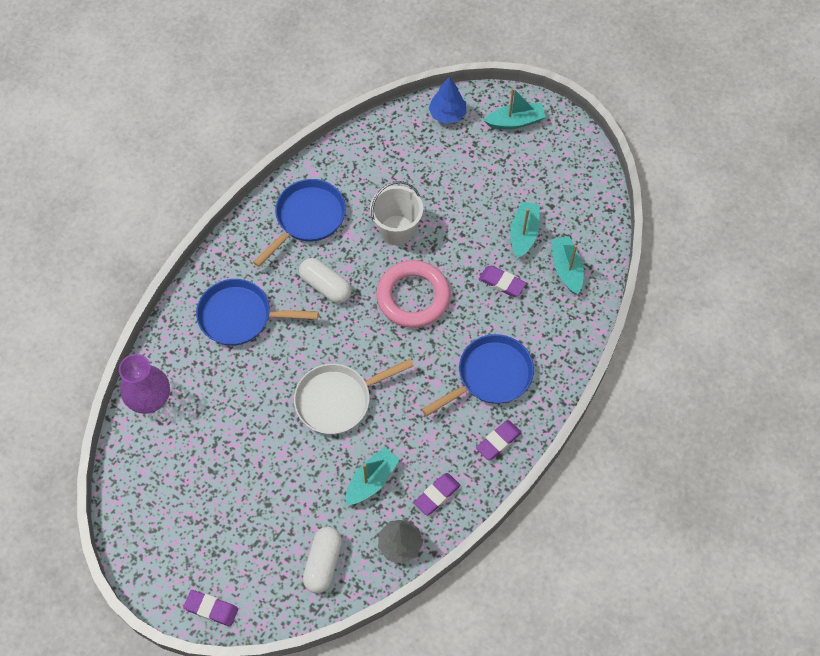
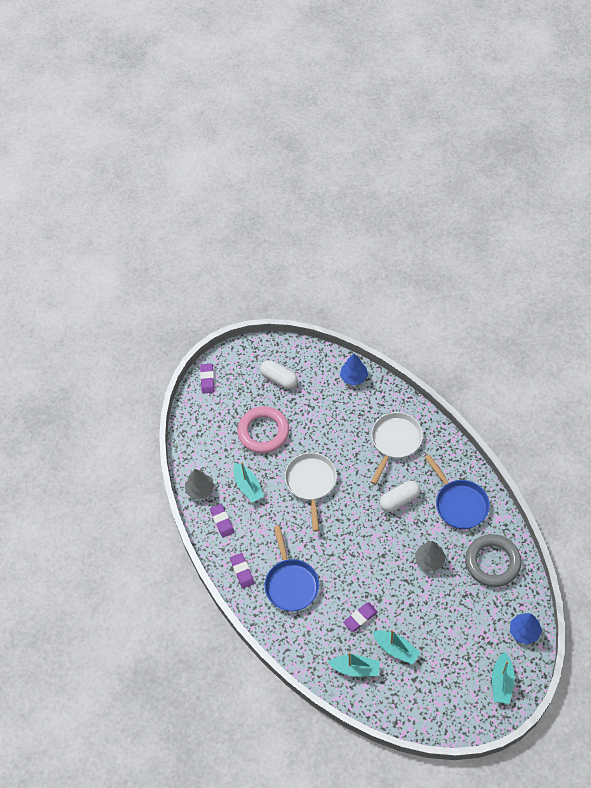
camera: 115 degrees right, 5 degrees down
purple vase [119,354,170,414] -> blue tree [340,353,368,386]
purple eraser [183,590,238,627] -> purple eraser turned 45 degrees counterclockwise [200,363,215,394]
blue pan [196,279,319,346] -> white pan [371,412,423,485]
white capsule [303,527,342,593] -> white capsule moved to [260,360,298,389]
white bucket [370,181,423,245] -> grey tree [415,541,446,572]
pink ring [376,260,450,328] -> pink ring moved to [237,406,289,453]
none -> grey ring [465,534,521,587]

